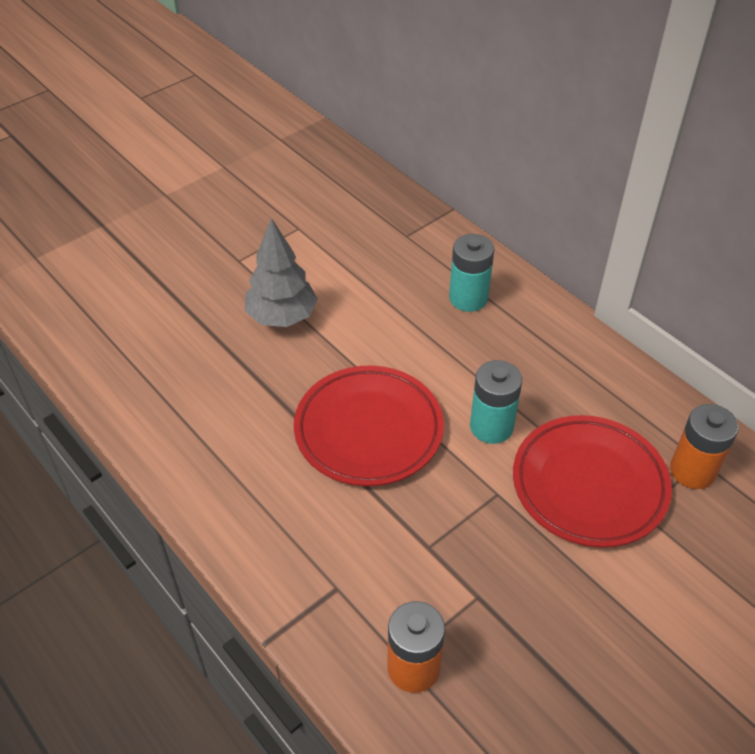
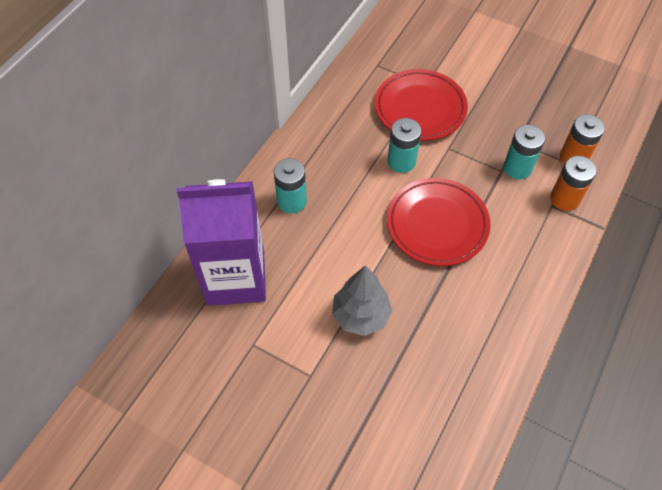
camera: 110 degrees left, 10 degrees up
orange battery [670,404,739,489] -> orange battery moved to [550,156,597,211]
none -> purple carton [177,179,266,306]
none -> turquoise battery [503,125,545,180]

